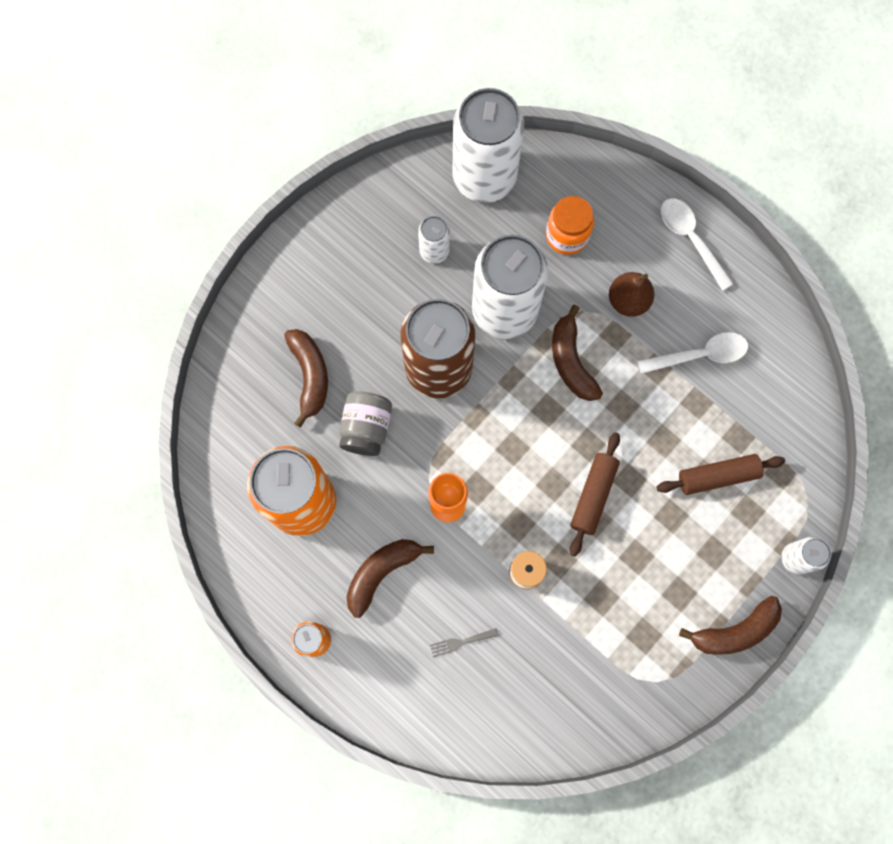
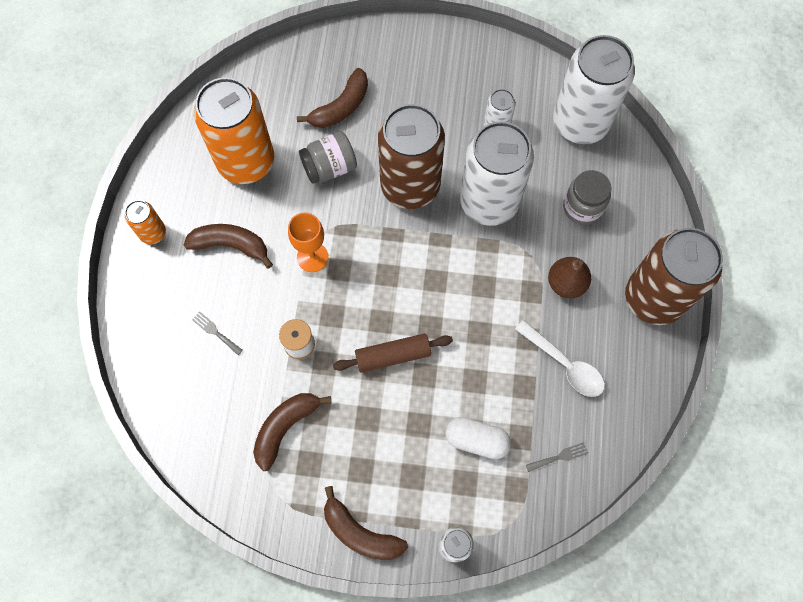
camera: 55 degrees right, 5 degrees down
orange jar [546,196,594,255] -> grey jar [563,170,612,225]
brown banana [552,305,603,401] -> brown banana moved to [253,393,332,471]
brown rolling pin [657,454,785,495] -> white capsule [445,417,511,459]
white spoon [661,198,734,291] -> brown can [625,228,723,325]
none -> grey fork [526,442,588,472]

